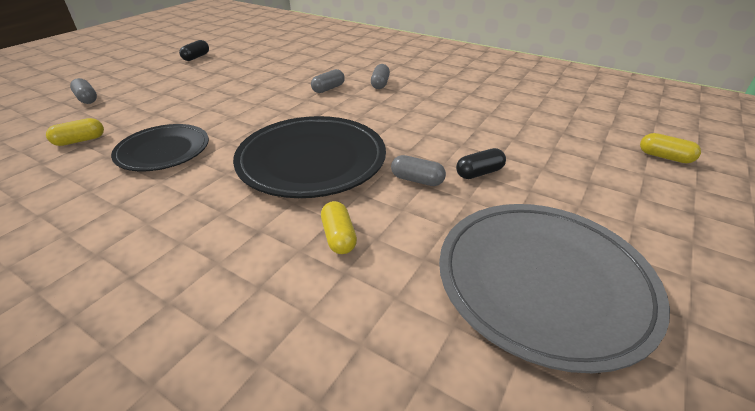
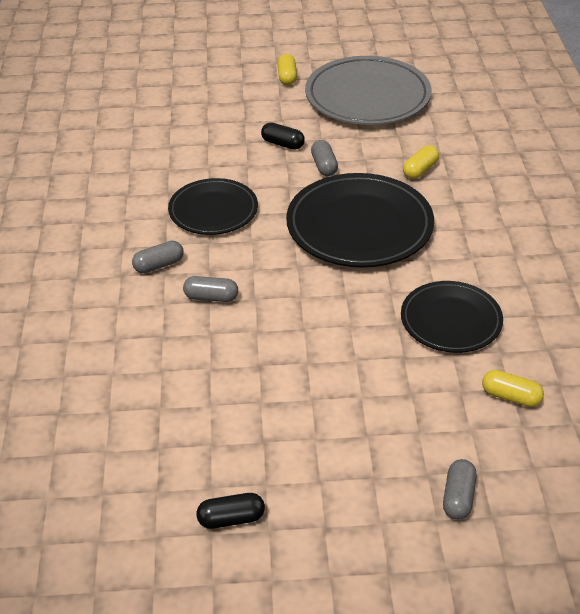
camera: 125 degrees left, 5 degrees up
yellow capsule [640,133,701,163] -> yellow capsule moved to [277,54,297,85]
none -> black plate [168,178,258,235]

